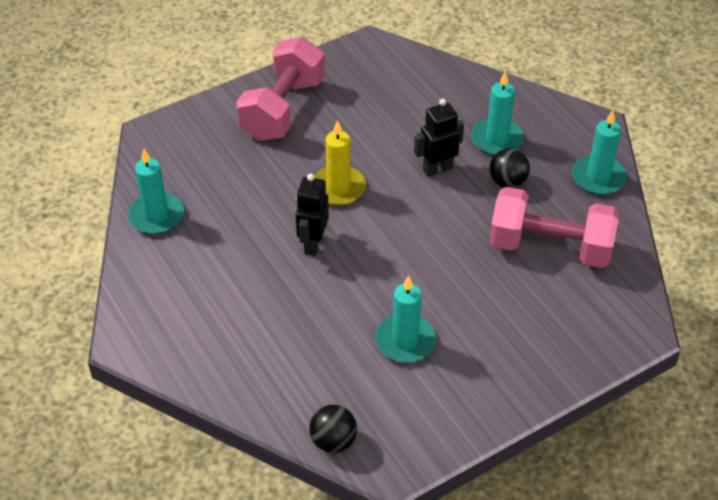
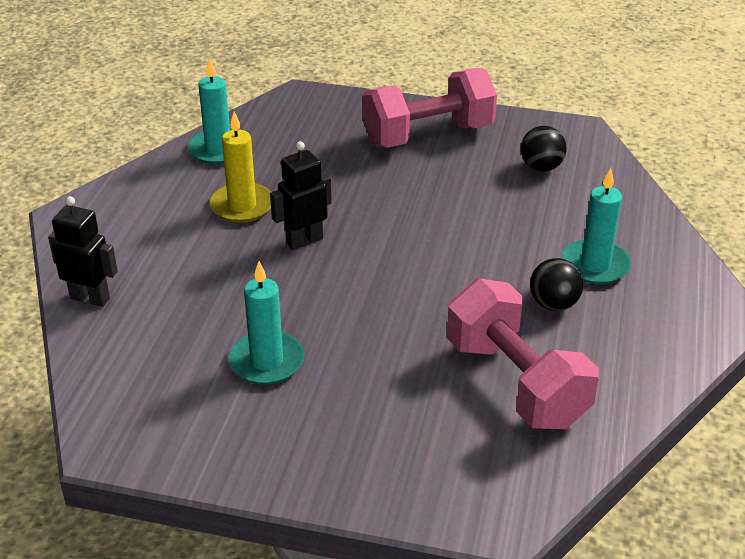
camera: 45 degrees right, 10 degrees down
black ball [309,405,357,453] -> black ball moved to [521,126,567,172]
yellow candle [314,120,366,206] -> yellow candle moved to [210,112,271,223]
black robot [414,98,464,177] -> black robot moved to [48,196,118,307]
turquoise candle [572,110,627,195] -> none

